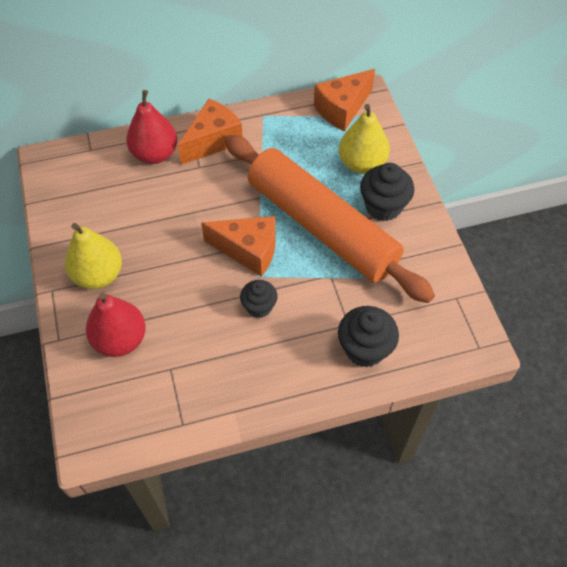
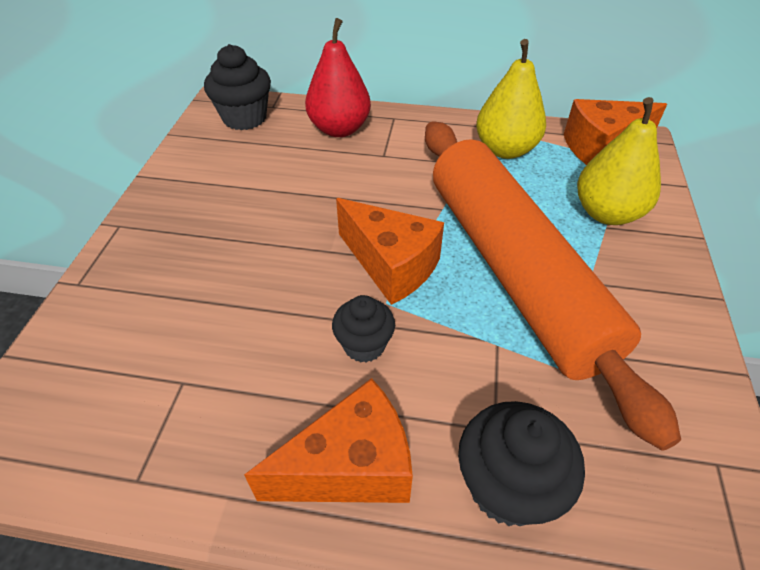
camera: 25 degrees right, 10 degrees down
yellow pear [65,223,122,289] -> yellow pear moved to [476,39,546,159]
red pear [86,293,146,357] -> none
orange cheese [178,99,243,165] -> orange cheese moved to [244,378,413,503]
black cupcake [360,163,414,221] -> black cupcake moved to [204,44,271,130]

